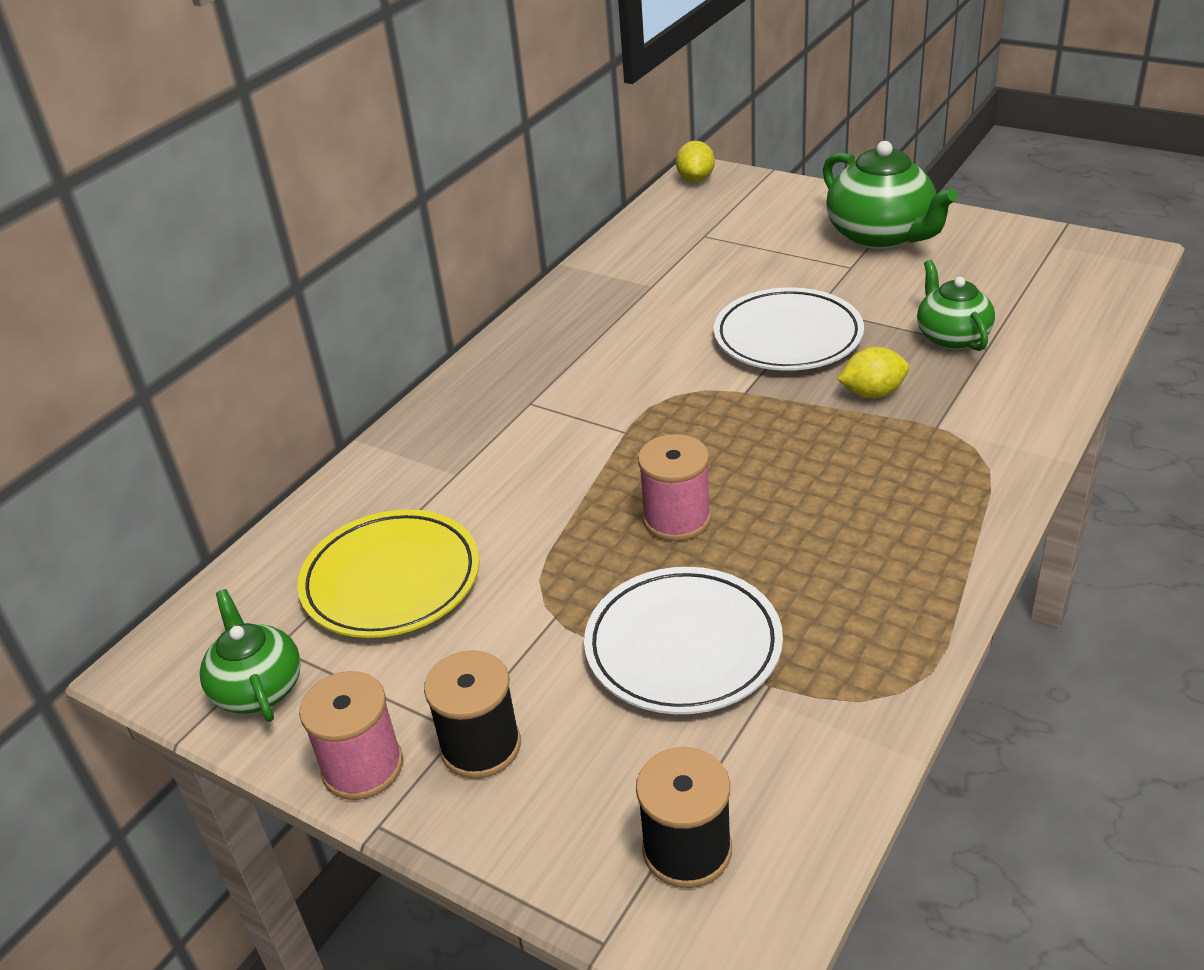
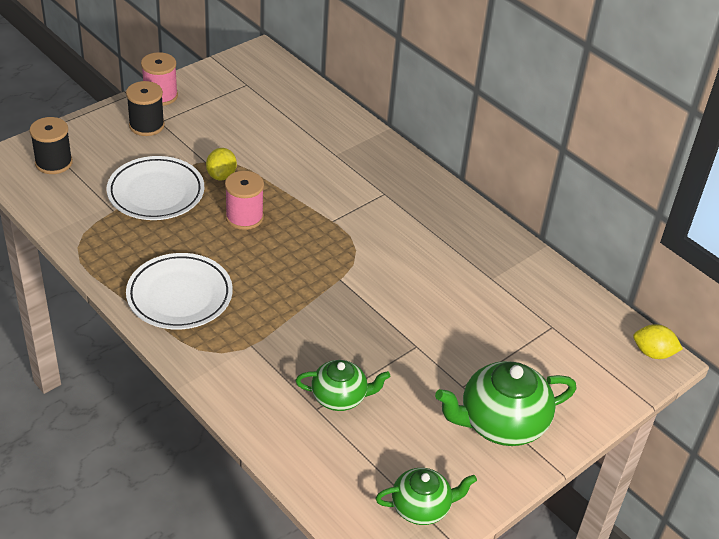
camera: 100 degrees right, 5 degrees up
green teapot [200,589,301,722] -> green teapot moved to [376,468,477,525]
yellow plate [297,509,480,638] -> none
white plate [714,287,864,371] -> white plate moved to [126,253,233,329]
yellow lemon [837,347,909,399] -> yellow lemon moved to [206,148,237,180]

